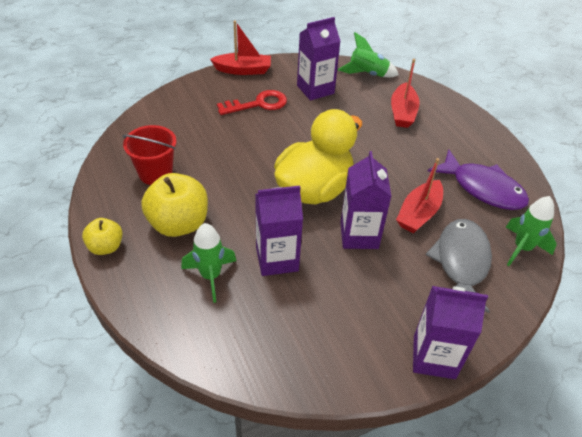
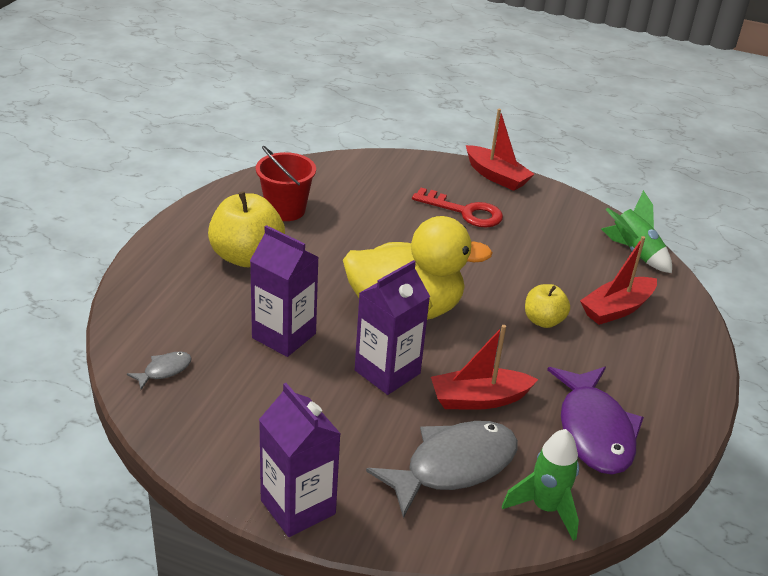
camera: 45 degrees right, 10 degrees down
yellow apple [82,218,122,255] -> yellow apple moved to [525,284,570,328]
green rocket [181,223,236,303] -> none
purple carton [297,17,340,101] -> none
none -> grey fish [127,352,192,390]

